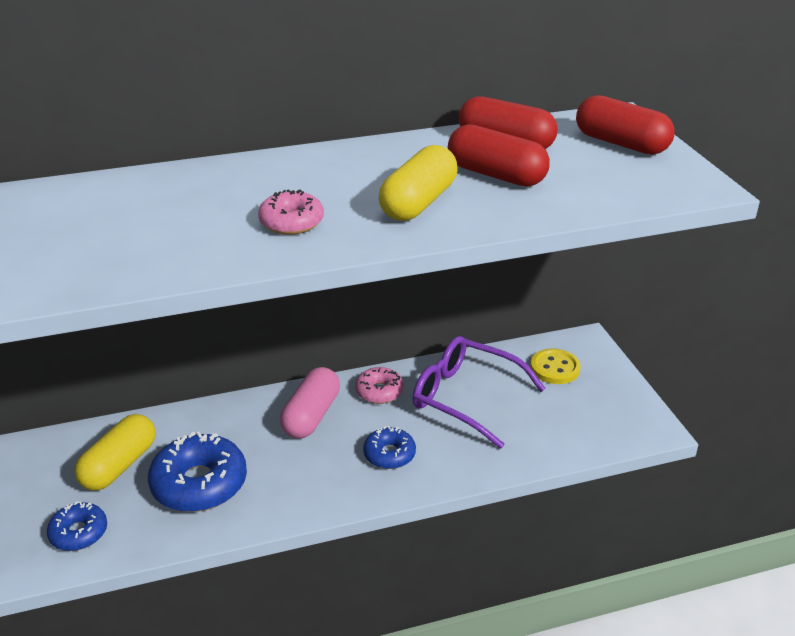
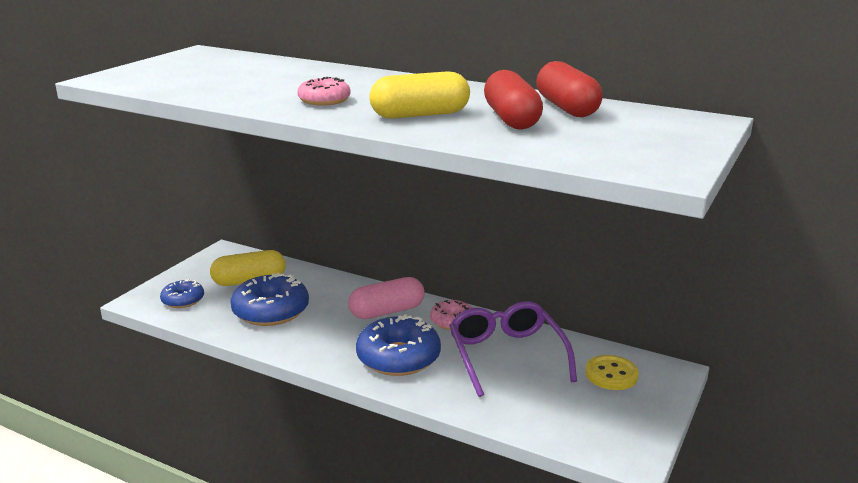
camera: 45 degrees right, 10 degrees down
blue donut [363,426,416,469] -> blue donut [356,314,441,376], size x1.77
red capsule [576,95,675,155] -> none

